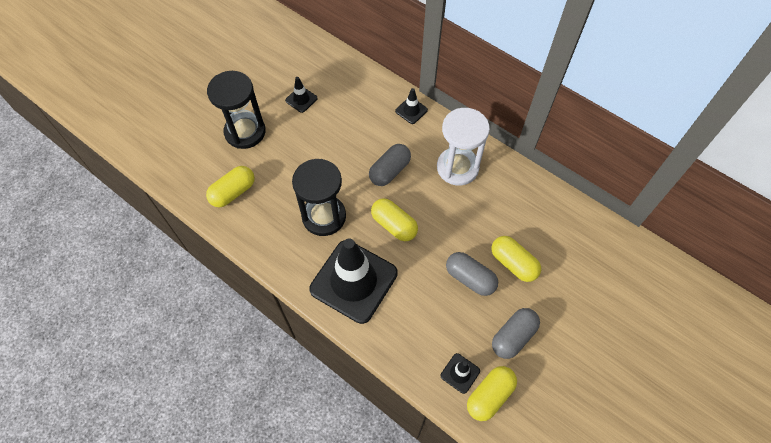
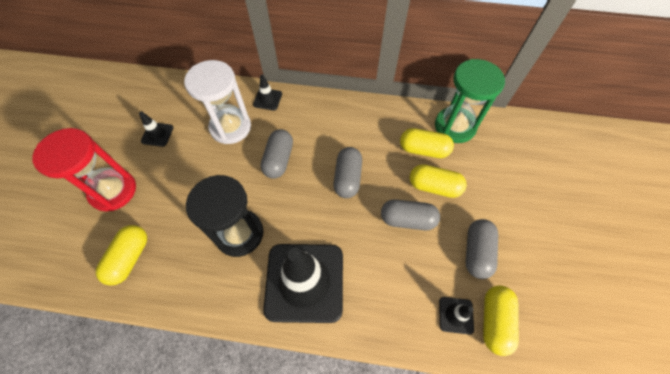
camera: 30 degrees left, 0 degrees up
black hourglass [207,71,266,149] -> red hourglass [32,128,136,211]
yellow capsule [371,198,418,241] -> yellow capsule moved to [400,128,454,158]
white hourglass [437,108,490,186] -> white hourglass moved to [184,60,251,144]
none -> grey capsule [333,147,362,198]
none -> green hourglass [435,59,505,143]

